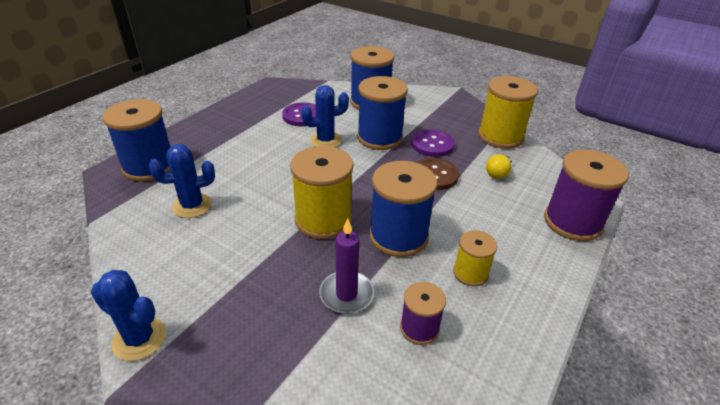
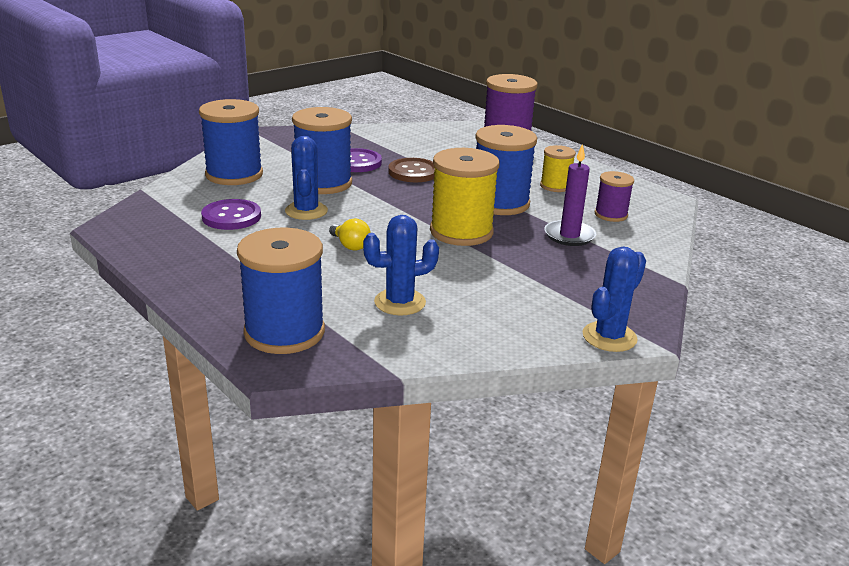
camera: 75 degrees left, 10 degrees down
blue cactus [149,144,215,218] -> blue cactus turned 75 degrees clockwise [363,215,439,316]
yellow spool [478,76,538,149] -> none
yellow light bulb [486,154,512,179] -> yellow light bulb moved to [329,218,371,251]

